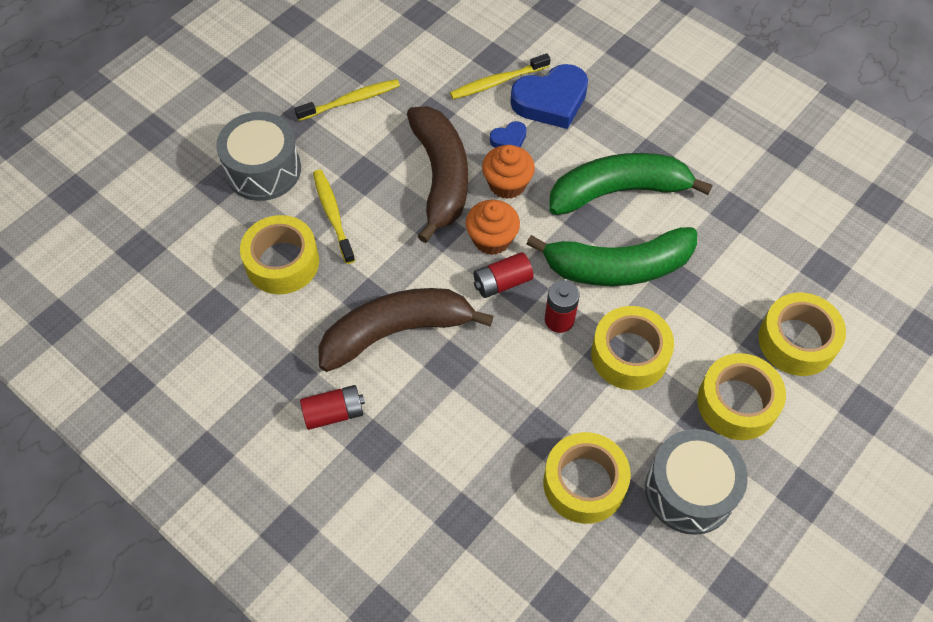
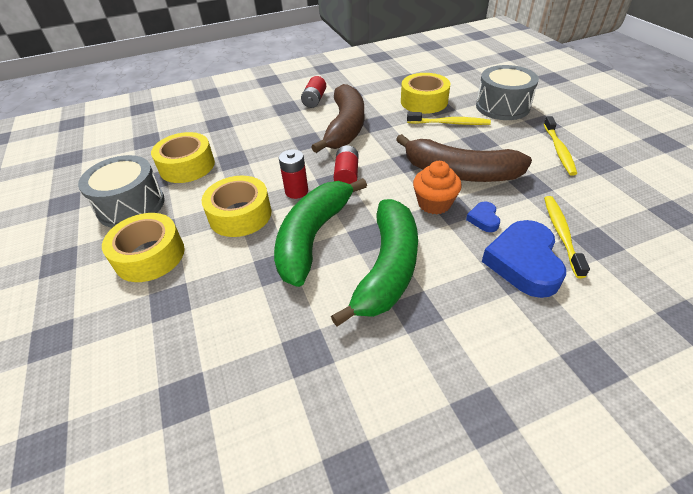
camera: 120 degrees right, 15 degrees down
orange cupcake [466,200,520,255] -> none
yellow tape [758,293,846,376] -> none

